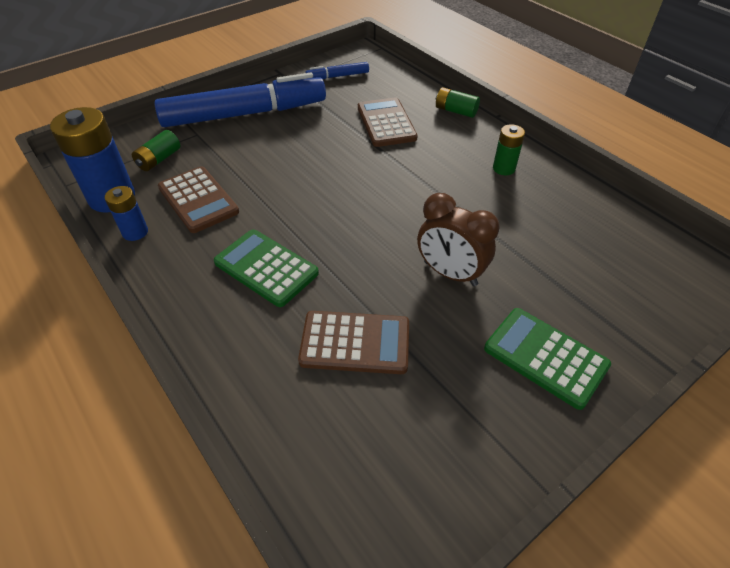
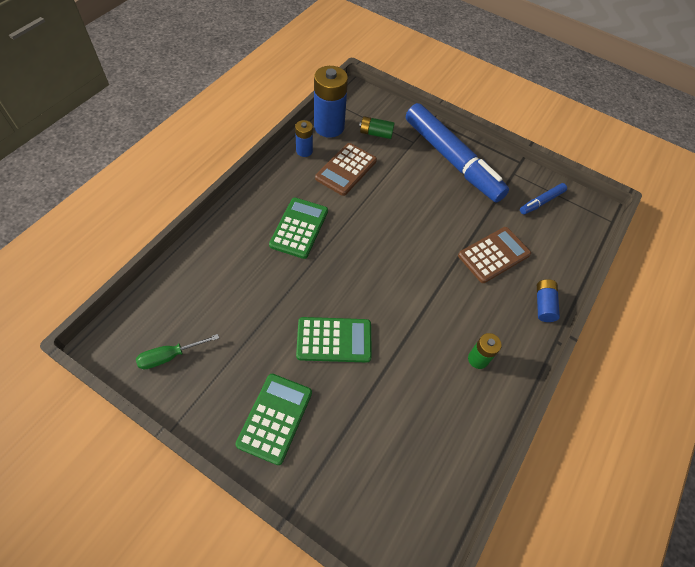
camera: 65 degrees right, 10 degrees up
brown calculator [298,311,409,374] -> none
blue marker [306,62,369,79] -> blue marker turned 90 degrees counterclockwise [520,183,567,214]
brown clock [417,193,499,286] -> green calculator [296,317,372,363]
green battery [436,87,480,118] -> blue battery [537,279,560,322]
none -> green screwdriver [136,334,219,369]

